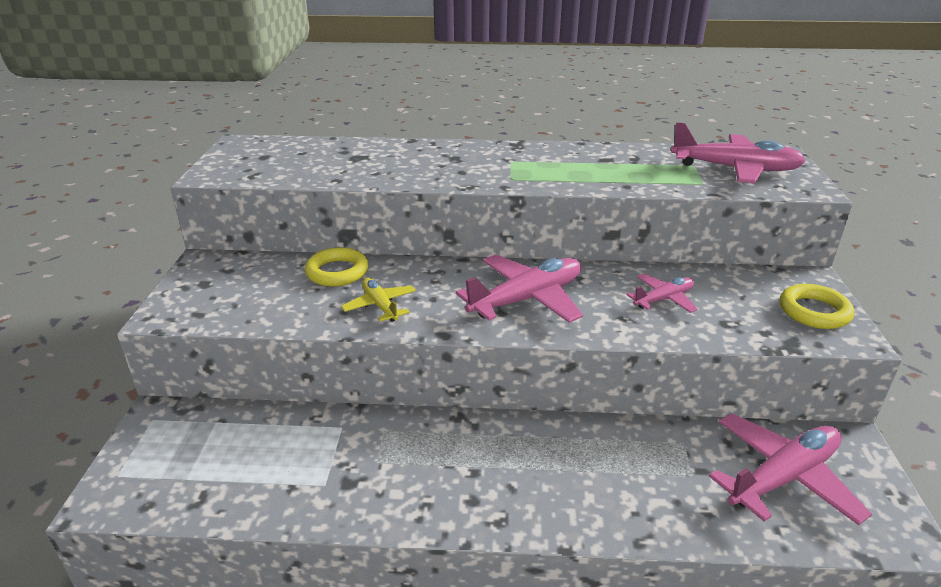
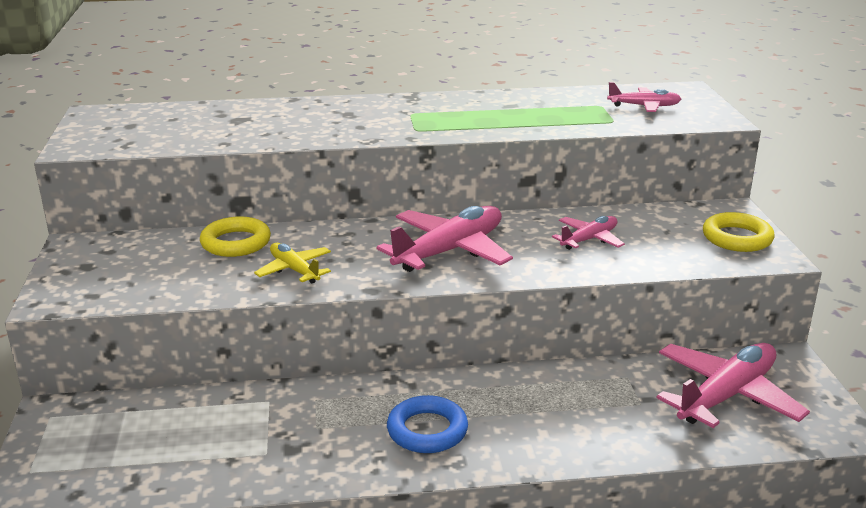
camera: 10 degrees left, 5 degrees down
pink plane [671,122,806,183] -> pink plane [607,82,681,112], size x0.55
none -> blue ring [387,395,468,453]

